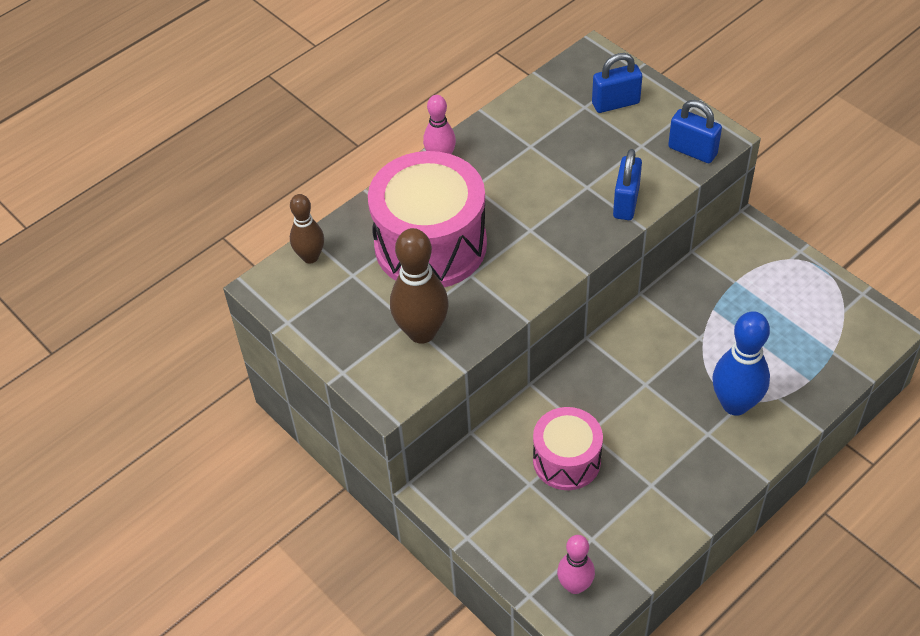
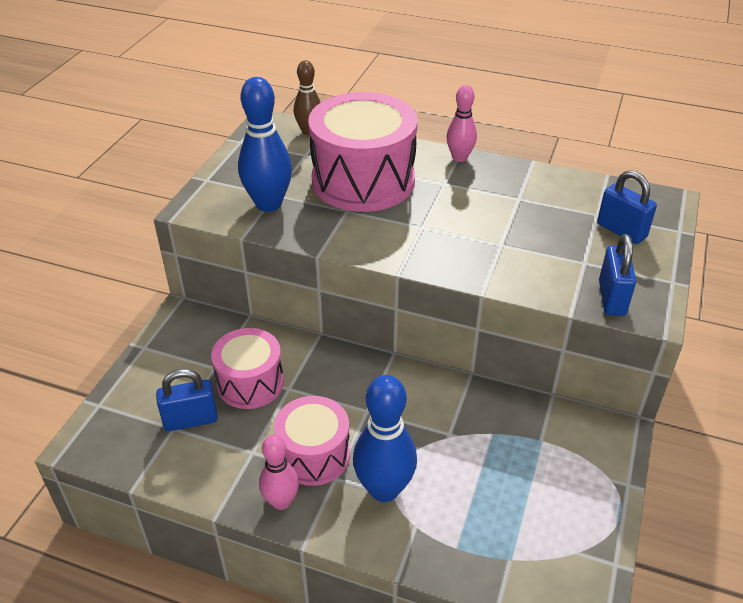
camera: 60 degrees right, 10 degrees down
brown bowling pin [390,228,449,344] -> blue bowling pin [238,77,292,212]
pink bowling pin [557,535,595,594] -> pink bowling pin moved to [259,435,299,510]
blue padlock [613,149,642,220] -> blue padlock moved to [156,369,218,431]
none -> pink drum [274,396,350,486]

